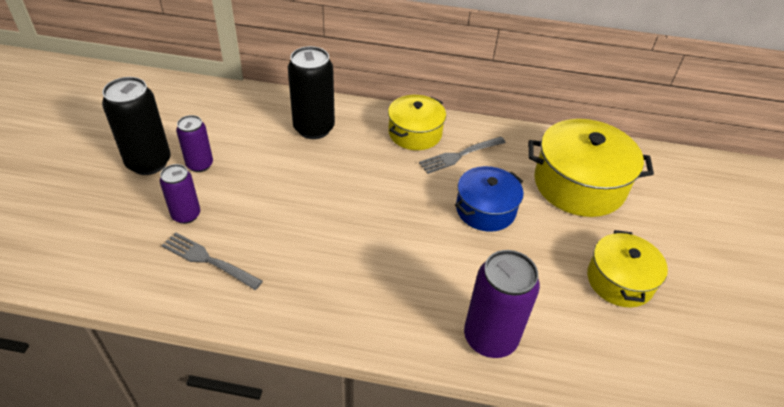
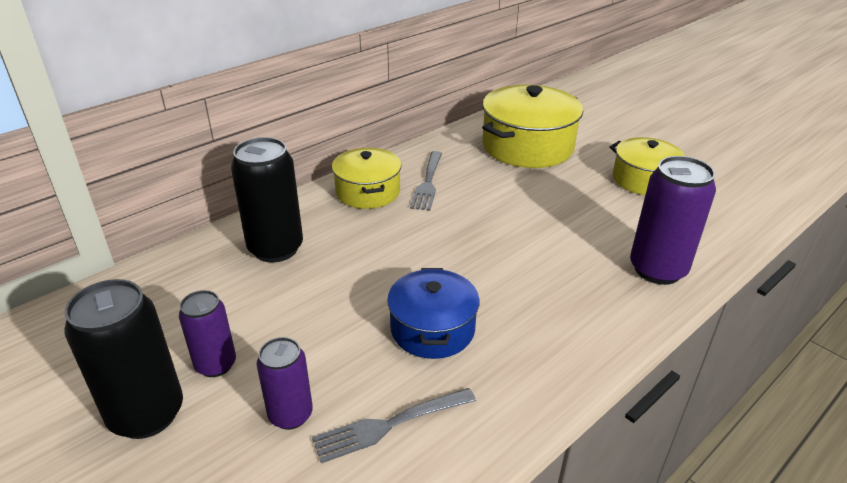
camera: 50 degrees left, 10 degrees down
blue pot [455,166,524,232] -> blue pot moved to [387,268,480,359]

